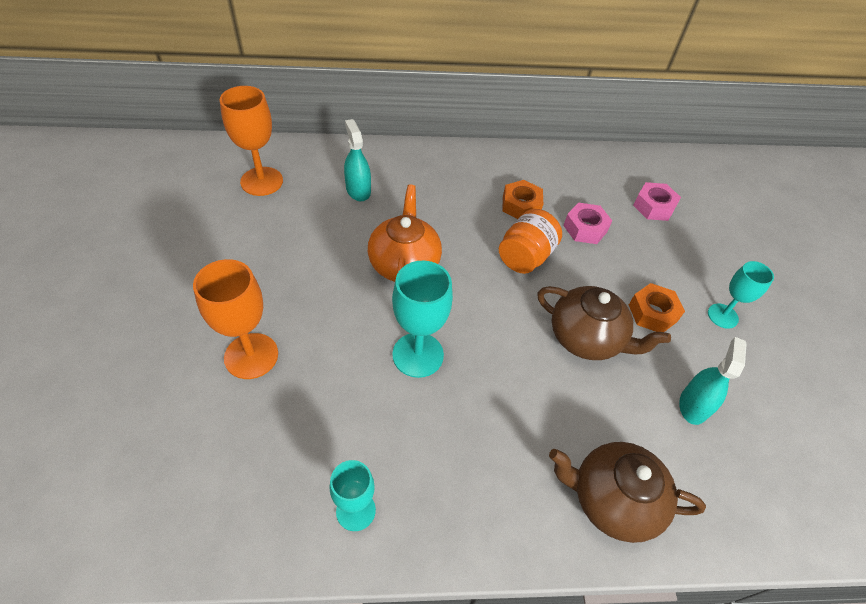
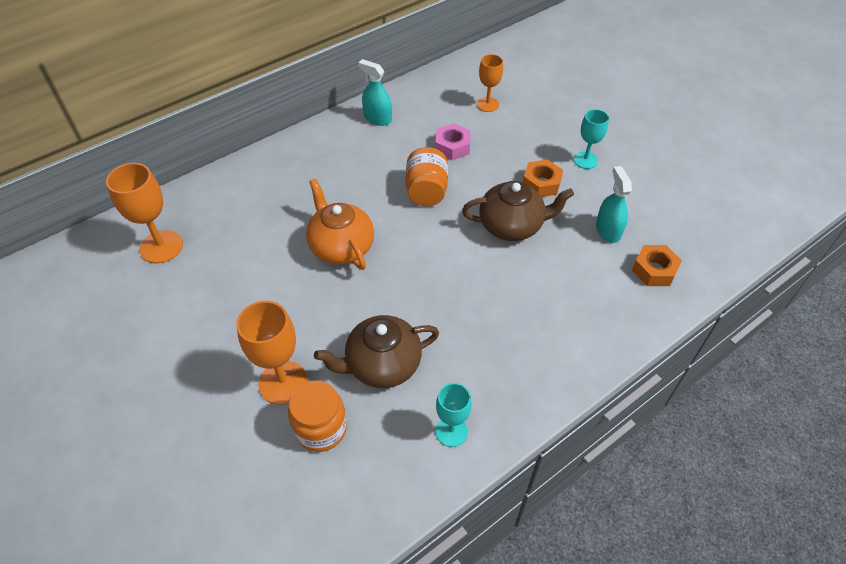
camera: 30 degrees left, 0 degrees up
turquoise spray bottle [344,119,371,201] -> turquoise spray bottle moved to [358,59,392,126]
turquoise goblet [392,261,453,378] -> none
orange nut [502,180,543,219] -> orange nut moved to [632,245,682,286]
brown teapot [549,442,706,543] -> brown teapot moved to [314,315,439,388]
pink nut [633,182,681,221] -> orange goblet [477,54,503,112]
none -> orange jar [288,380,347,452]

